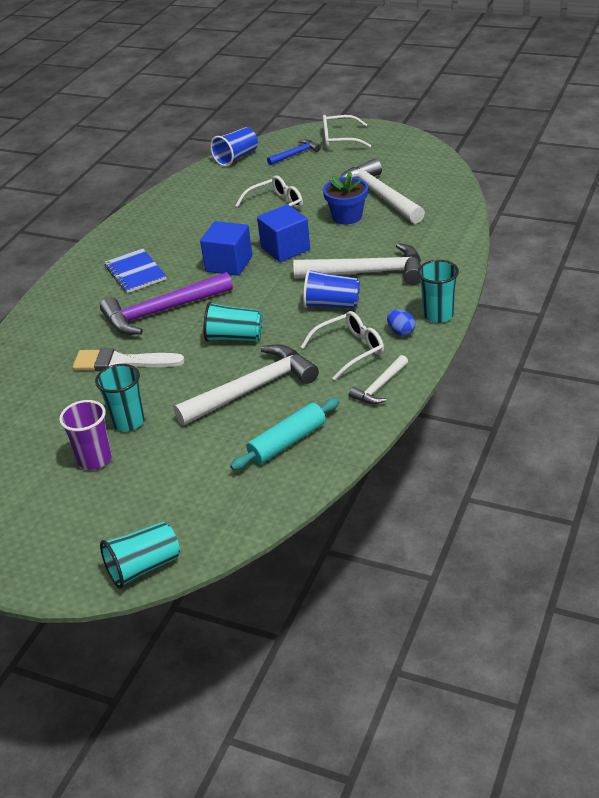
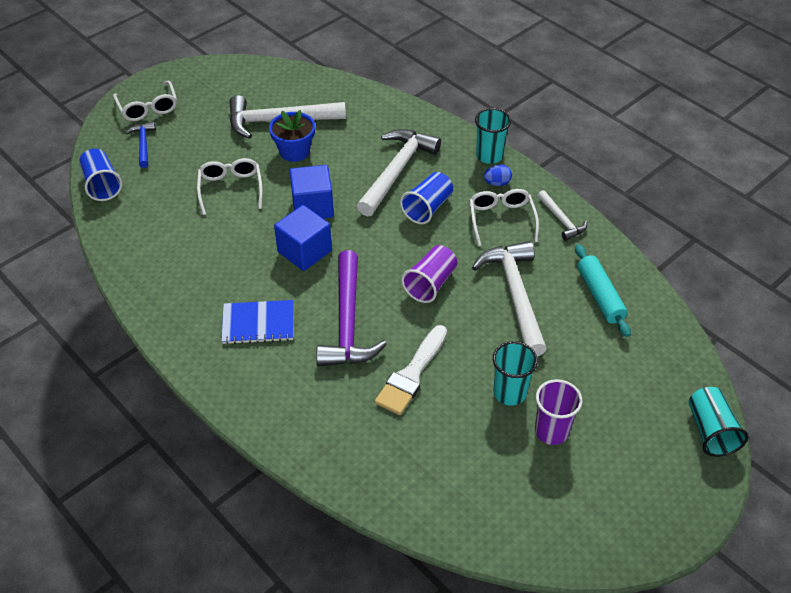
camera: 70 degrees left, 10 degrees up
turquoise cup [204,302,263,342] -> purple cup [401,245,457,303]
white glasses [323,115,371,149] -> white glasses turned 45 degrees counterclockwise [113,80,177,121]

